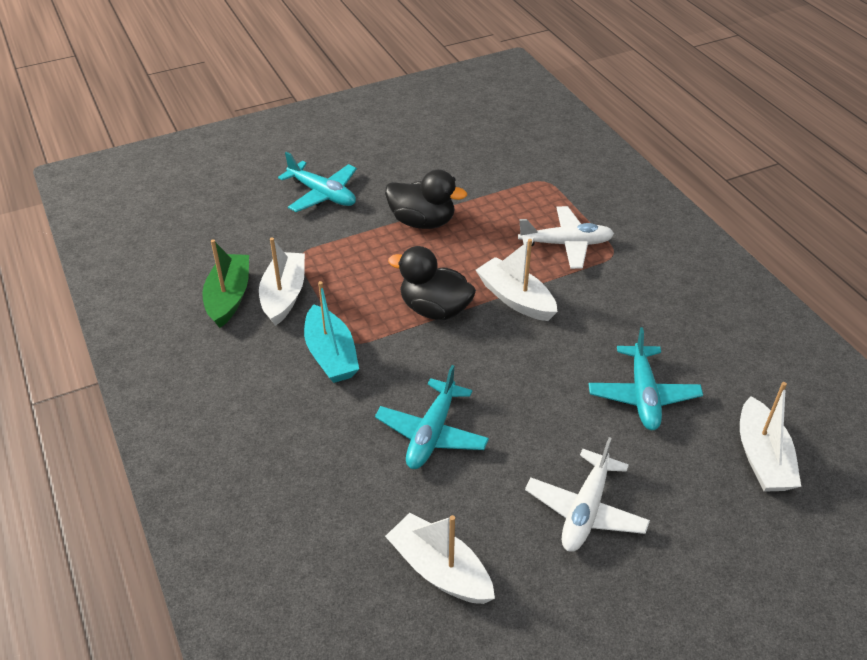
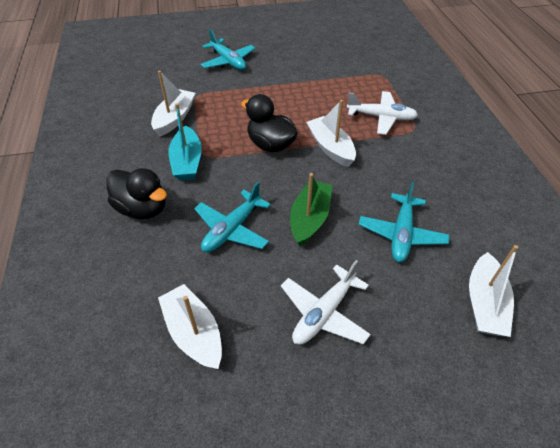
camera: 15 degrees right, 5 degrees up
green boat [202,239,249,328] -> green boat moved to [290,173,332,247]
black duck [385,169,467,229] -> black duck moved to [106,168,167,219]

